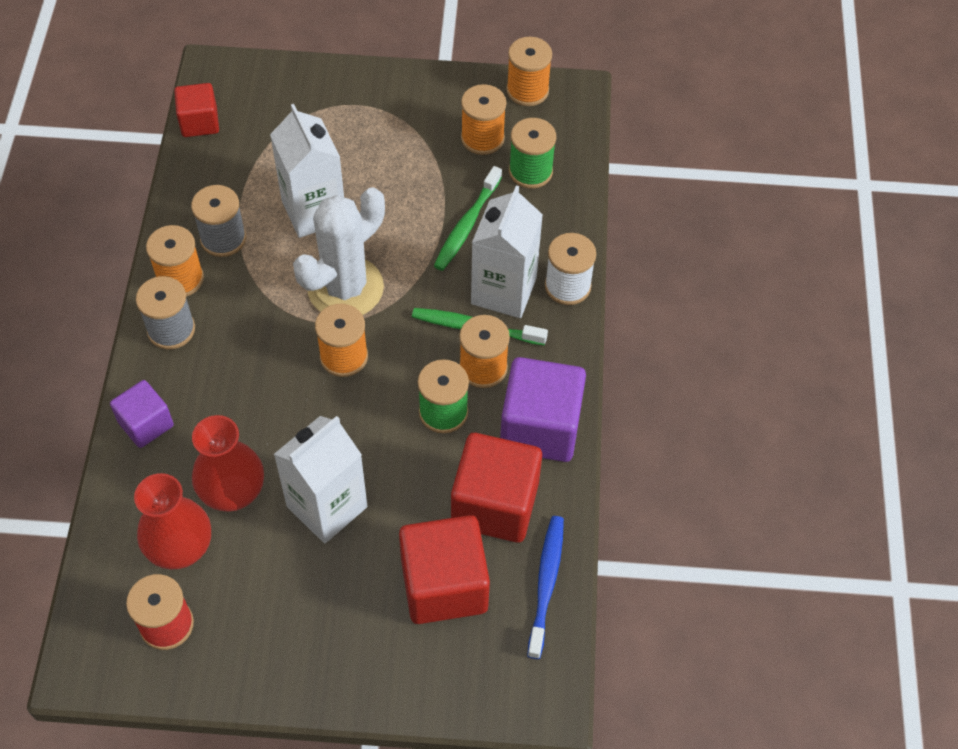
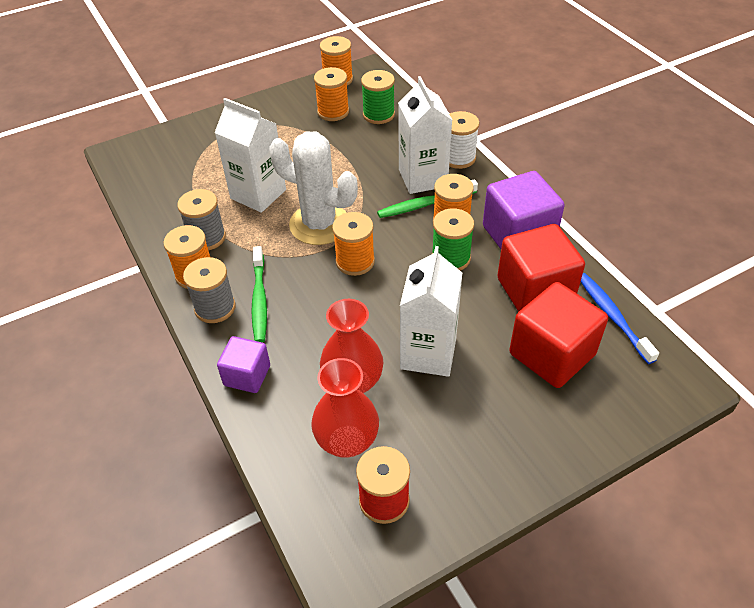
camera: 30 degrees left, 10 degrees down
red cube [174,83,219,137] -> none
white cactus [293,187,385,315] -> white cactus turned 75 degrees counterclockwise [269,131,358,245]
green toothbrush [434,166,502,271] -> green toothbrush moved to [251,246,267,342]

